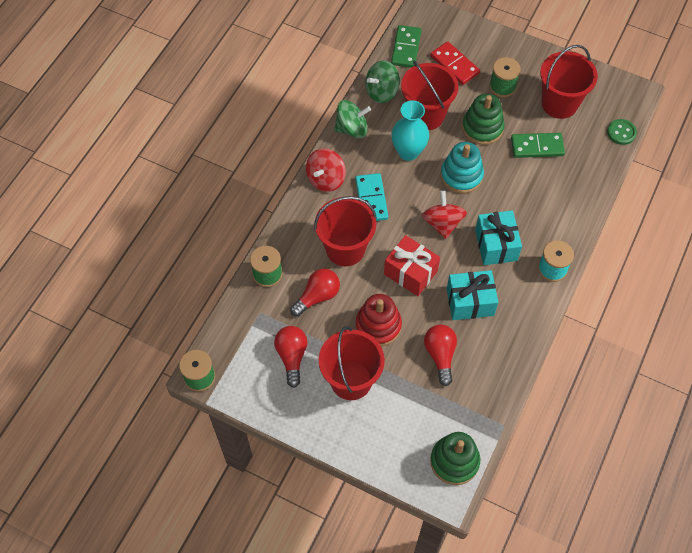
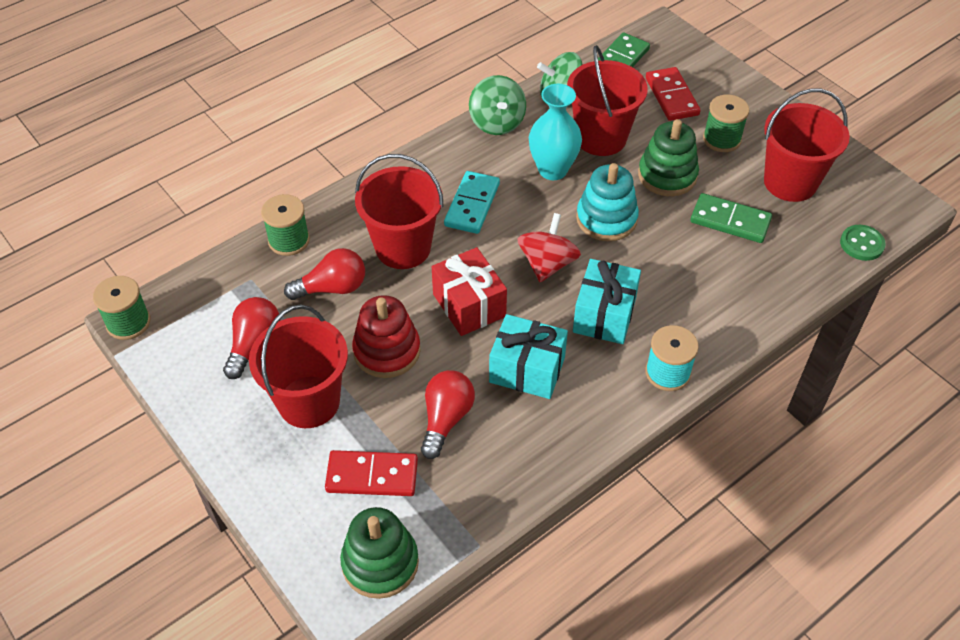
camera: 25 degrees right, 10 degrees down
red spinning top [306,148,346,192] -> none
green spinning top [334,100,371,139] -> green spinning top turned 60 degrees clockwise [469,75,526,135]
none -> red domino [325,450,418,496]

